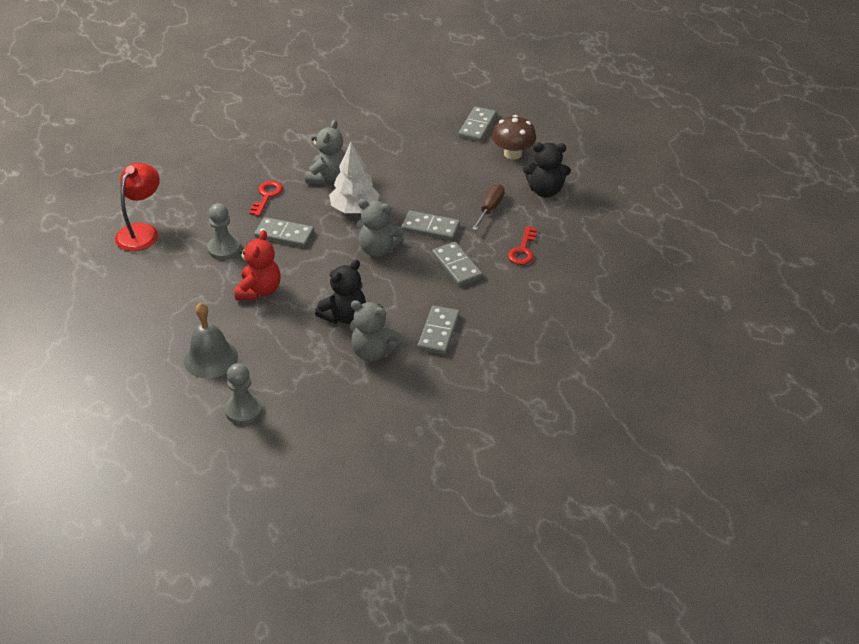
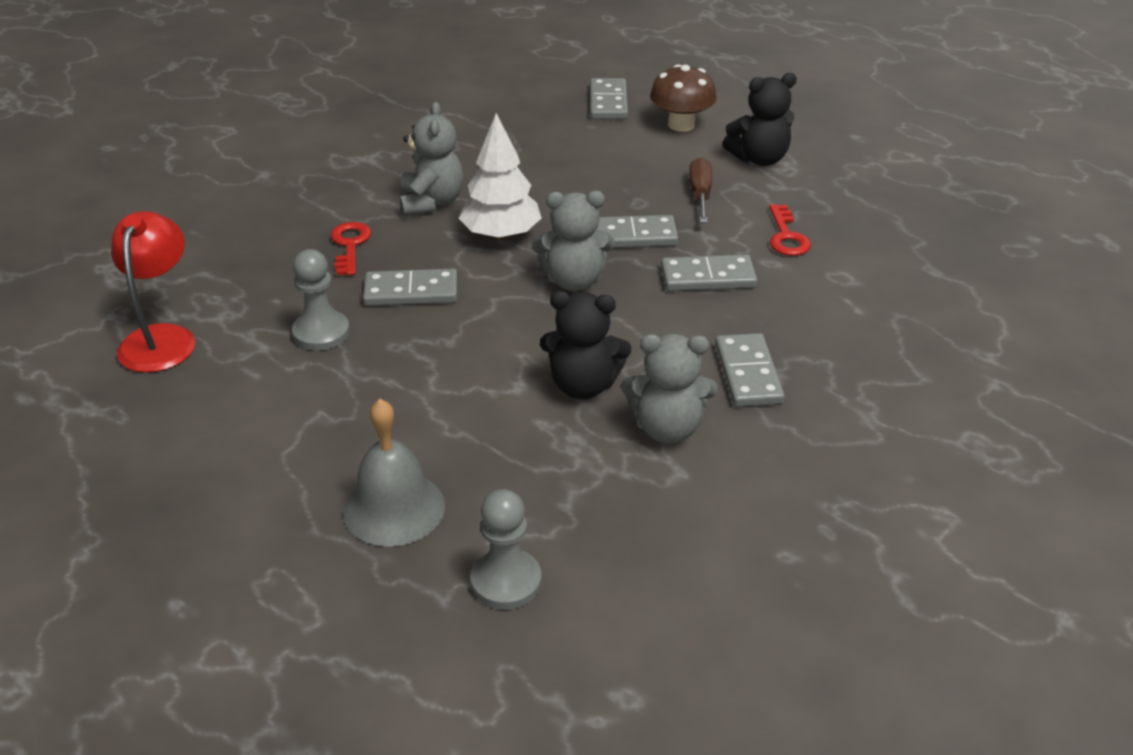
camera: 20 degrees left, 5 degrees down
red teddy bear [235,230,281,300] -> none
black teddy bear [315,260,366,324] -> black teddy bear turned 75 degrees clockwise [540,291,631,399]
grey domino [432,242,483,287] -> grey domino turned 45 degrees counterclockwise [661,255,757,291]

